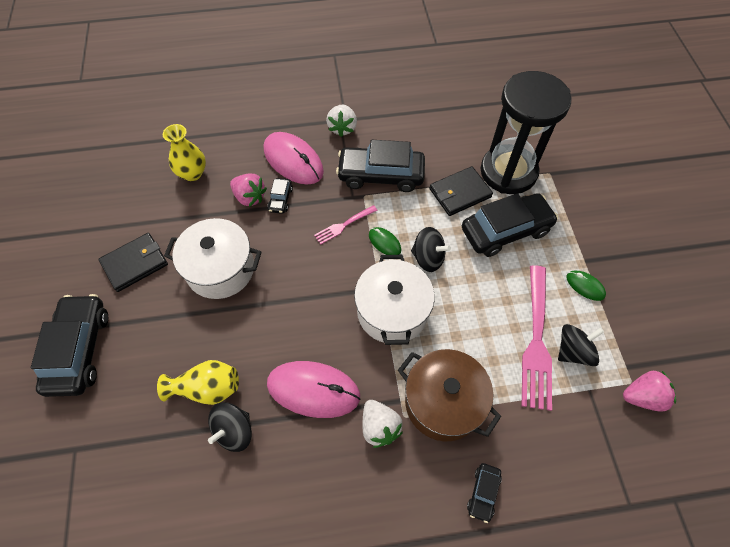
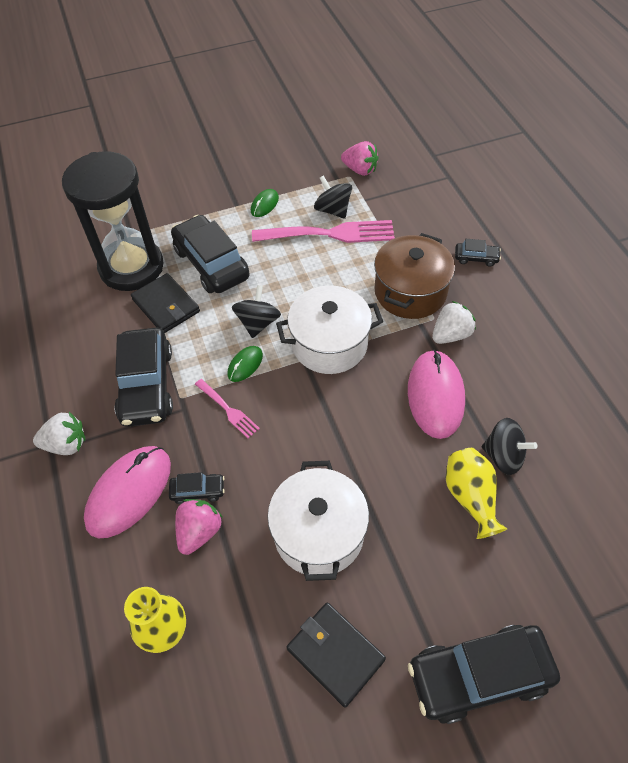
camera: 100 degrees left, 5 degrees down
pink strawberry [623,371,676,412] -> pink strawberry turned 135 degrees clockwise [341,141,378,176]

